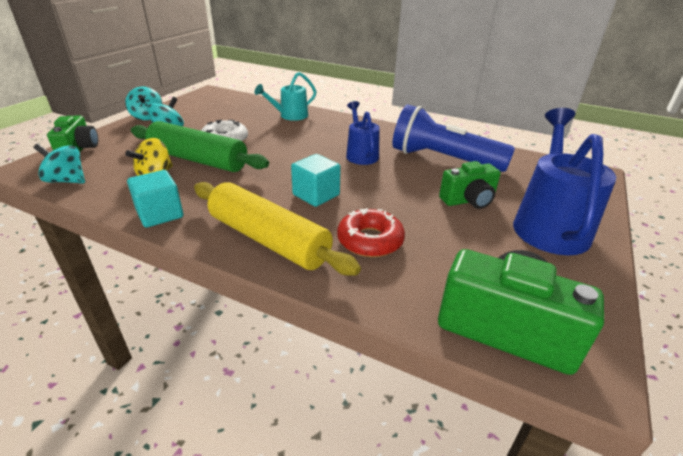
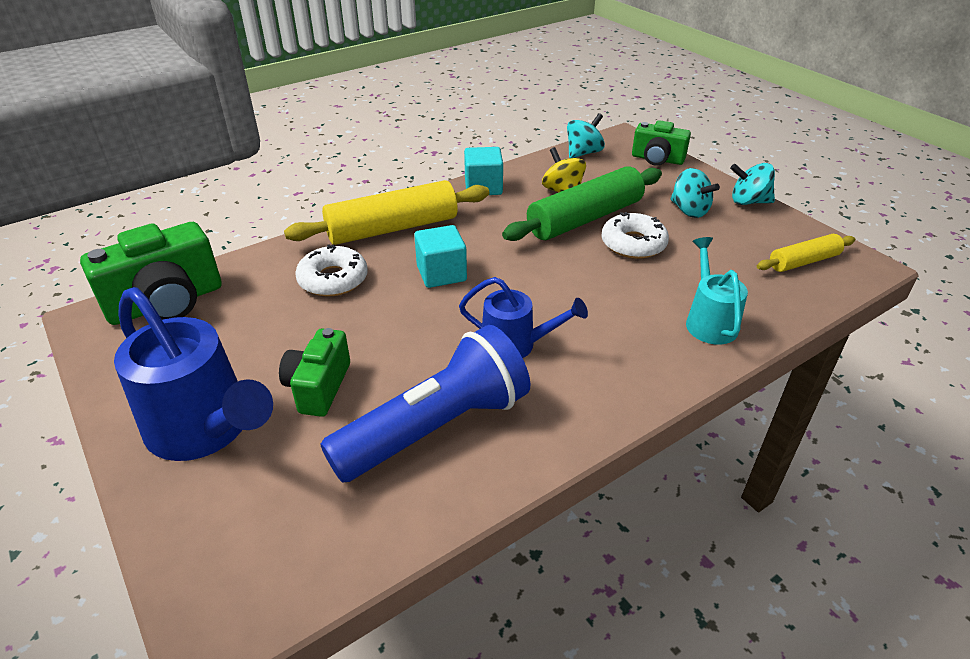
camera: 120 degrees right, 5 degrees up
red donut [337,208,405,257] -> white donut [295,244,368,297]
none -> yellow rolling pin [757,234,855,272]

